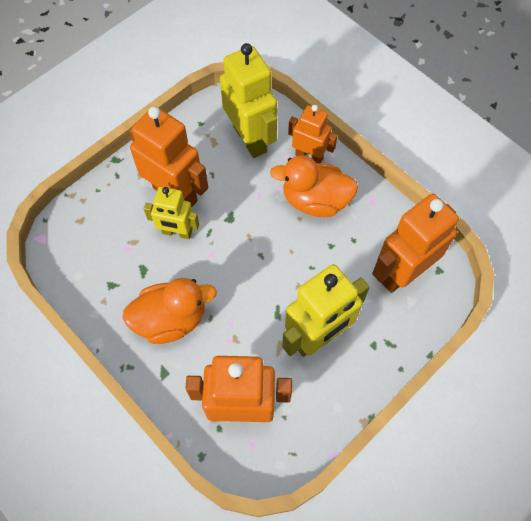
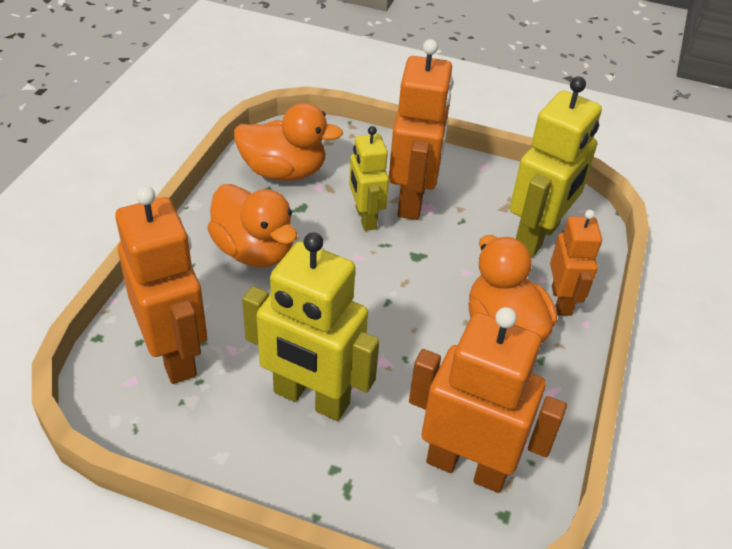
camera: 60 degrees right, 20 degrees down
none -> orange duck [234,103,343,181]

